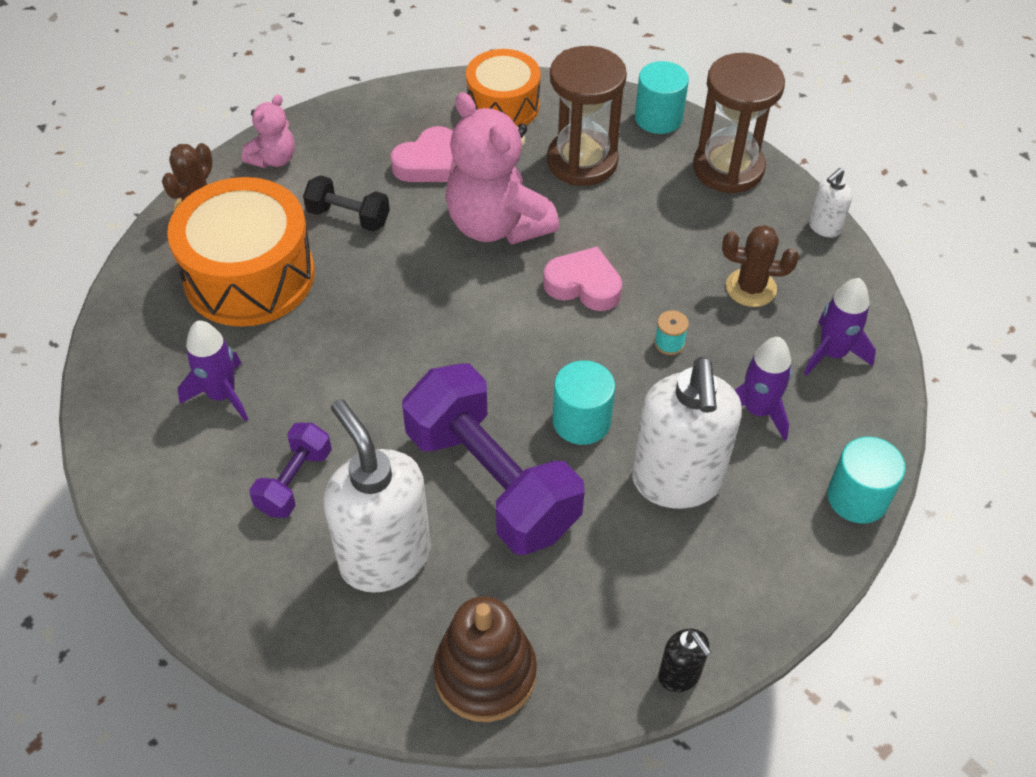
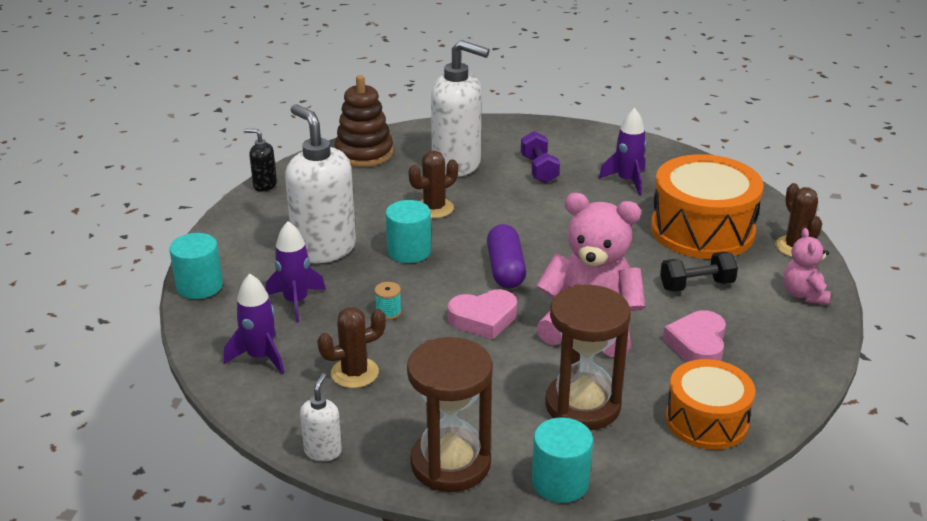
camera: 145 degrees right, 20 degrees down
purple dumbbell [402,364,585,555] -> brown cactus [409,150,458,218]
none -> purple capsule [487,224,526,288]

